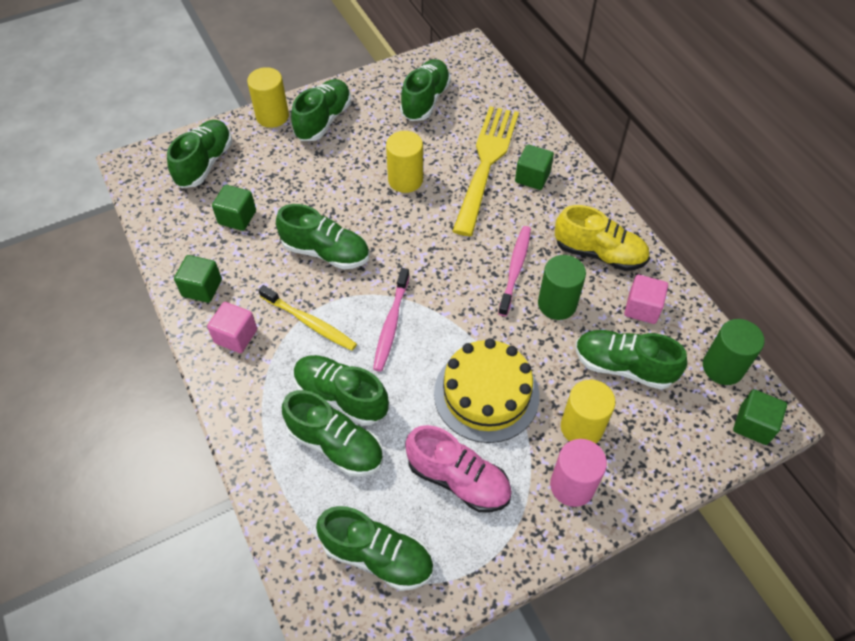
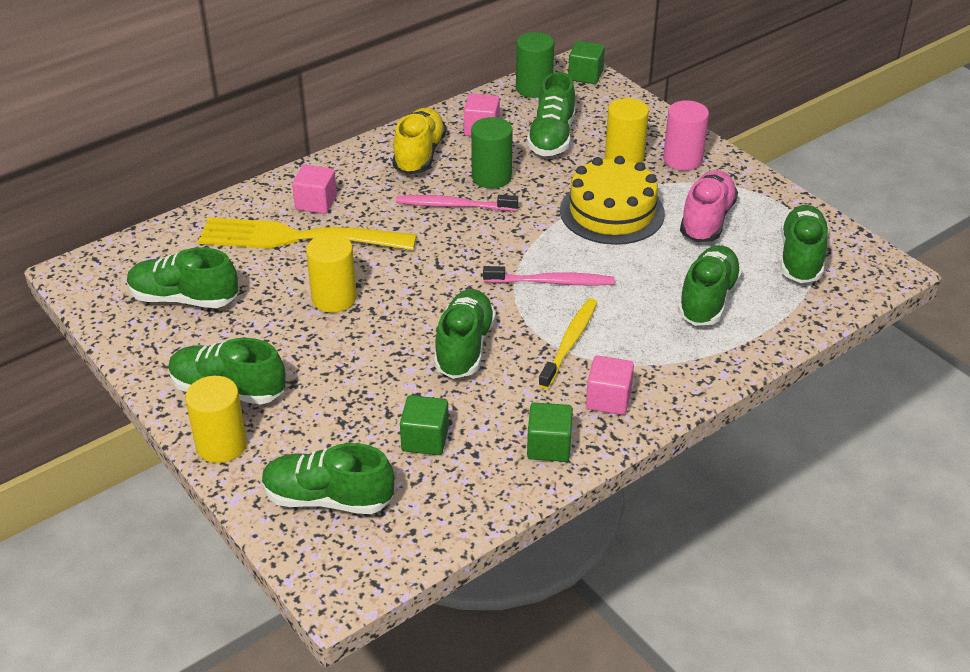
camera: 100 degrees left, 15 degrees down
green shoe [294,355,389,426] -> none
green cube [515,144,554,190] -> pink cube [292,165,337,214]

